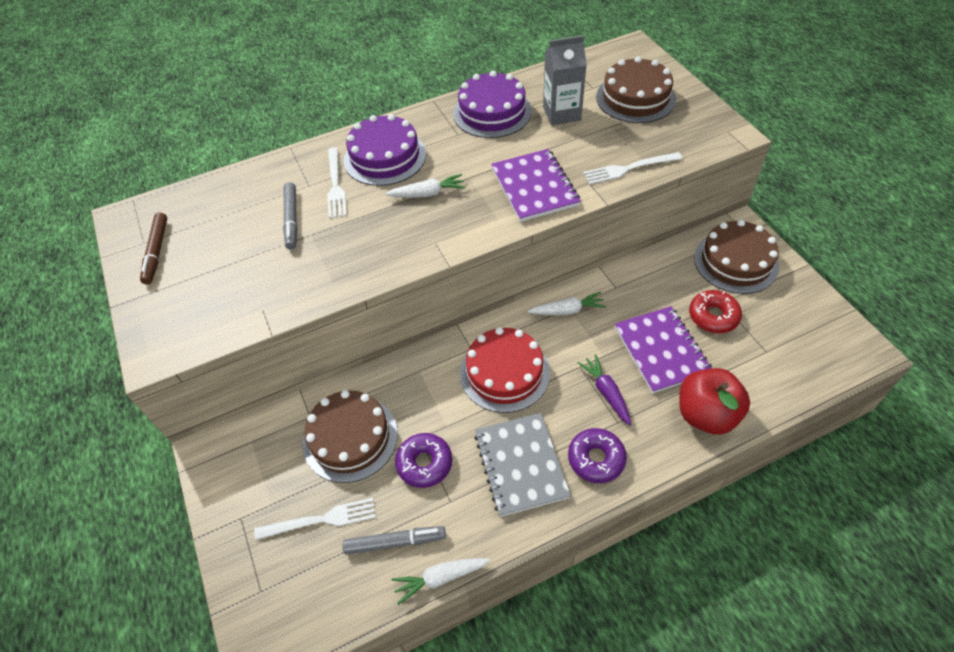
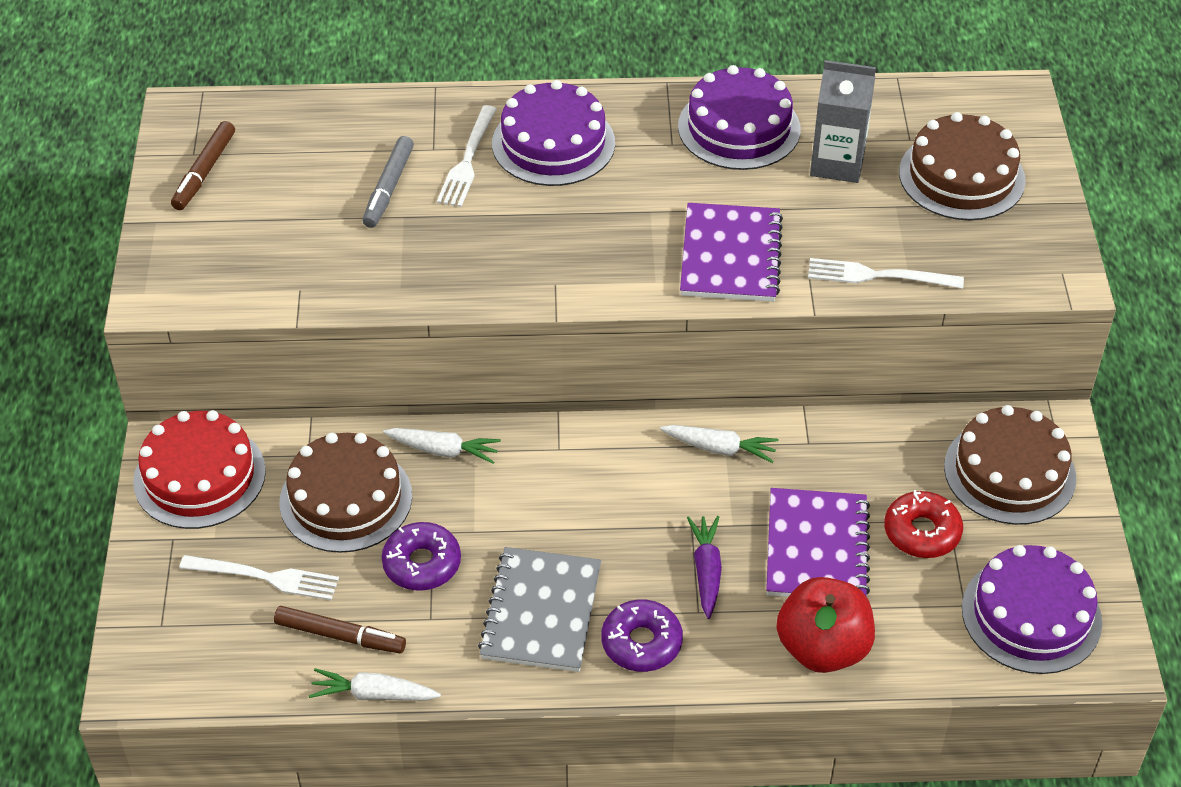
camera: 20 degrees right, 5 degrees down
grey marker [342,526,446,555] -> brown marker [274,606,406,653]
white carrot [385,174,466,198] -> white carrot moved to [383,428,501,464]
red cake [460,327,550,413] -> red cake moved to [133,410,266,529]
none -> purple cake [962,545,1102,674]

